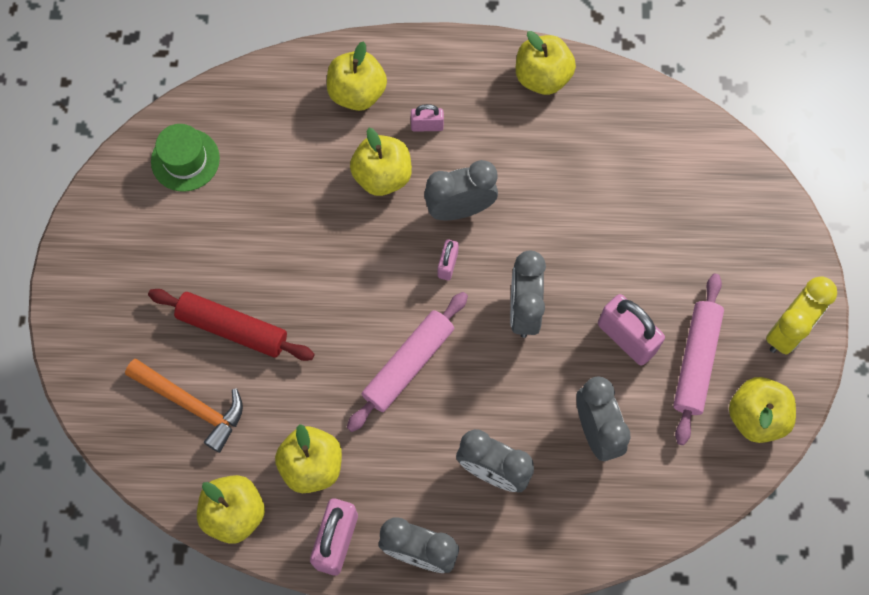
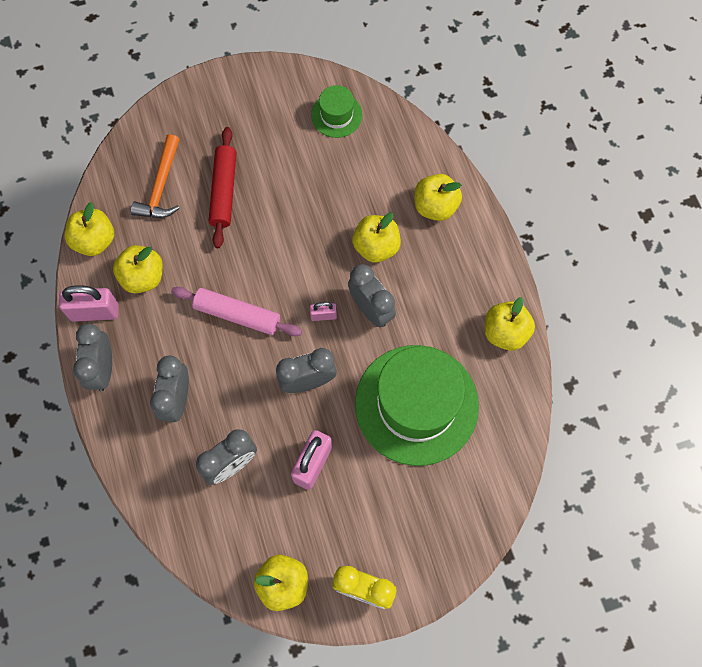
camera: 70 degrees right, 0 degrees up
pink padlock [411,104,444,132] -> none
pink rolling pin [673,274,724,445] -> none
none -> green hat [355,345,479,466]

